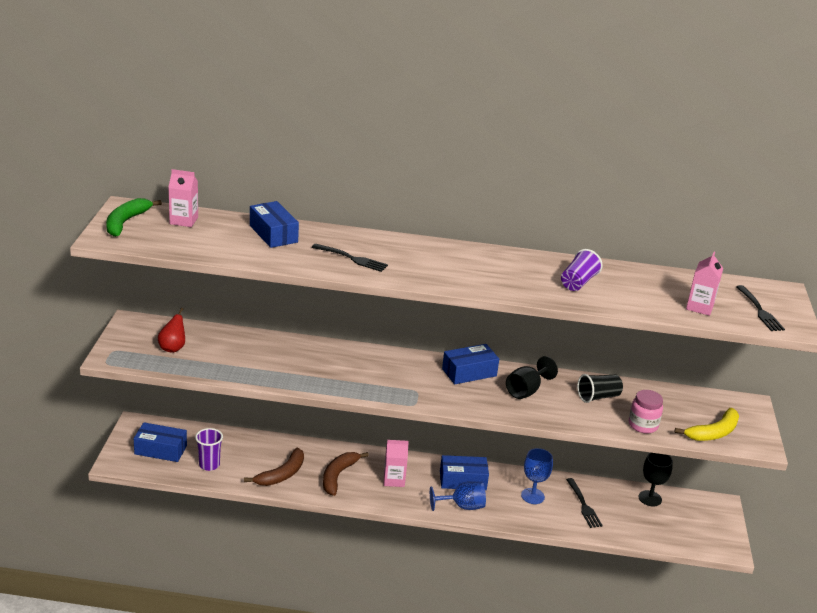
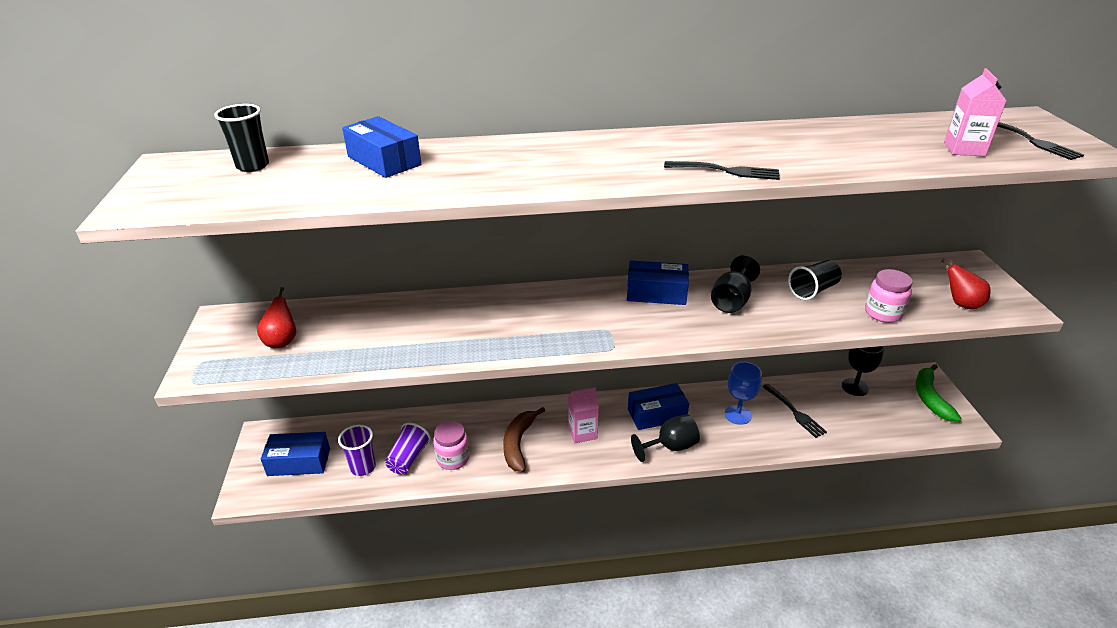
camera: 10 degrees left, 5 degrees up
green banana [106,198,162,237] -> green banana moved to [916,364,961,422]
pink carton [168,169,198,227] -> black cup [214,104,269,172]
brown banana [244,447,304,486] -> pink jar [433,421,470,470]
black fork [312,244,388,272] -> black fork moved to [664,161,780,180]
blue goblet [430,481,486,511] -> black goblet [631,414,700,462]
blue box [442,344,499,384] -> blue box turned 45 degrees clockwise [627,260,689,305]
purple cup [561,249,603,291] -> purple cup moved to [385,423,431,474]
yellow banana [674,408,739,441] -> red pear [941,258,991,310]

